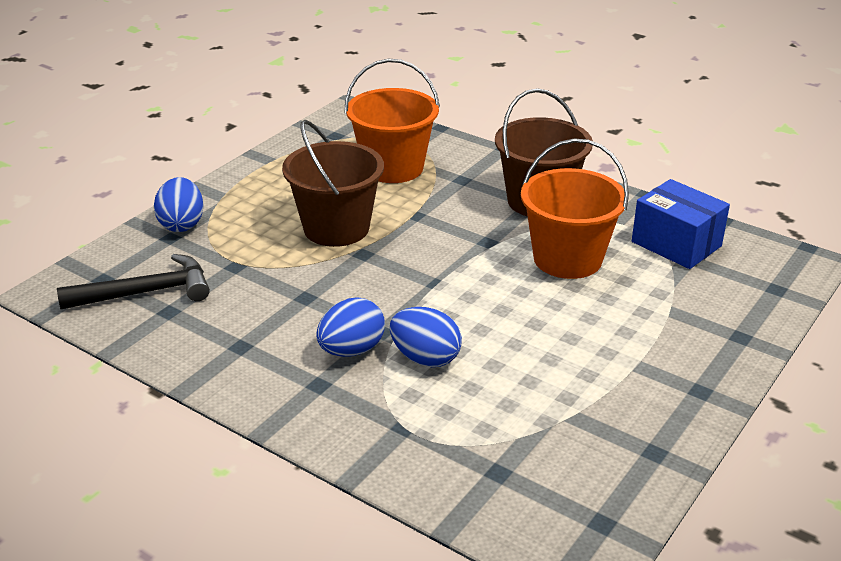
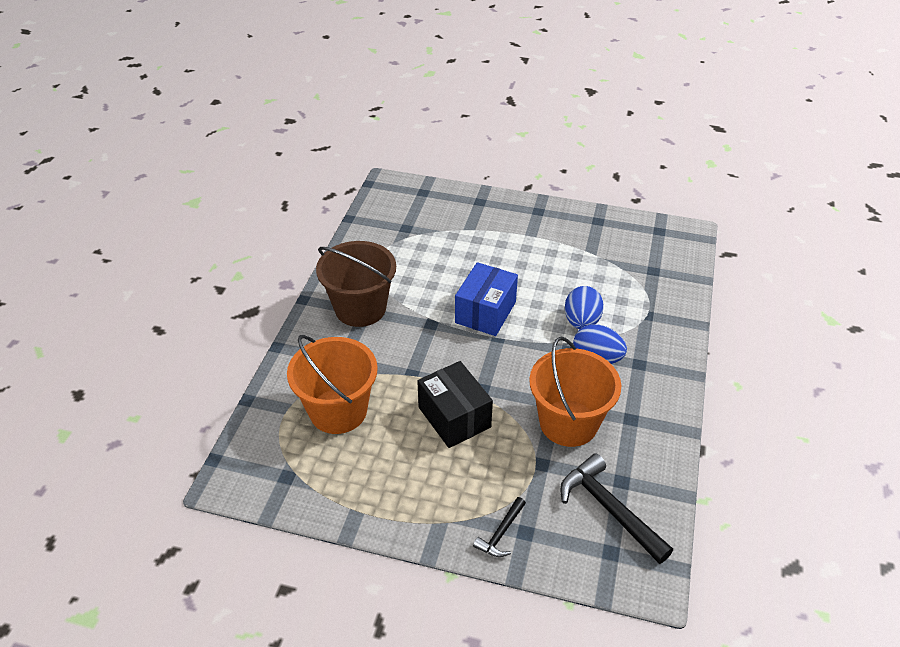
camera: 110 degrees left, 10 degrees up
blue egg [154,177,203,232] -> black hammer [473,497,526,557]
brown bucket [282,120,384,247] -> black box [417,361,493,448]
orange bucket [521,138,629,279] -> orange bucket moved to [529,337,621,447]
blue box [632,179,730,269] -> blue box moved to [455,262,518,336]

